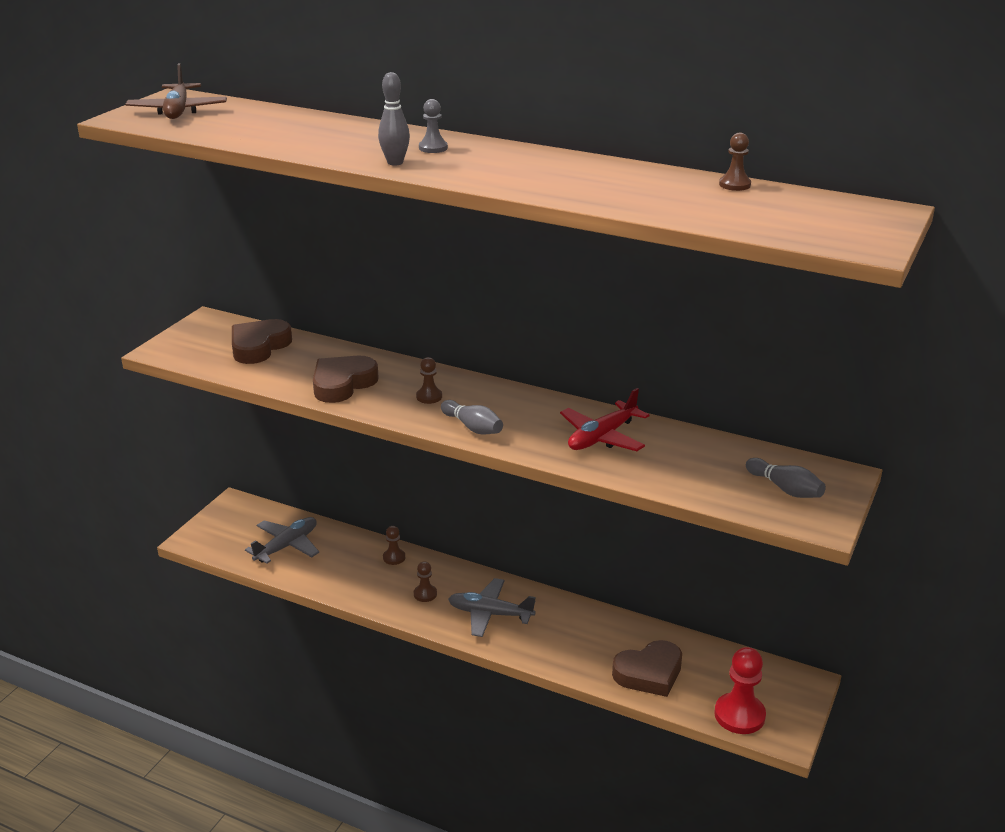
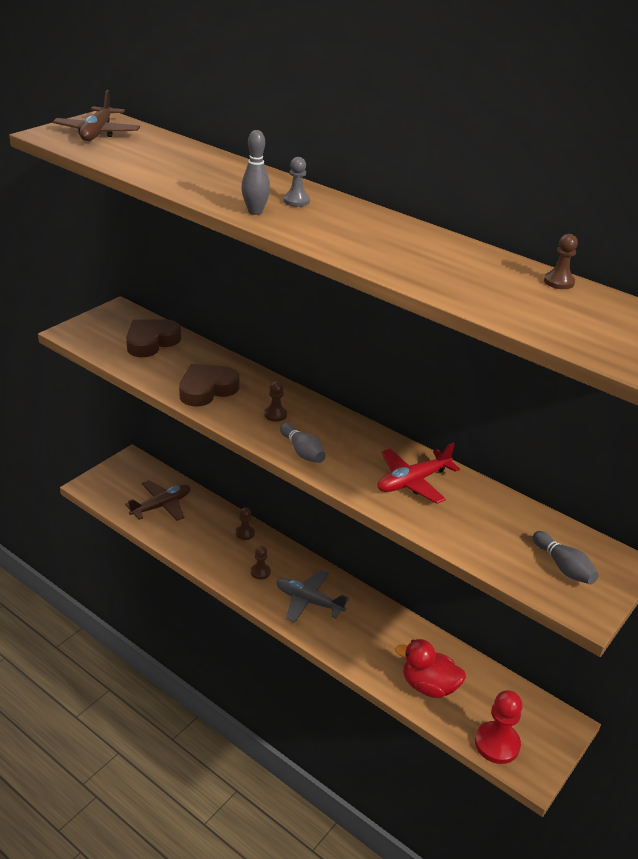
camera: 10 degrees right, 5 degrees up
grey plane [245,517,319,563] -> brown plane [125,480,191,521]
brown heart [612,640,682,697] -> red duck [395,639,466,698]

